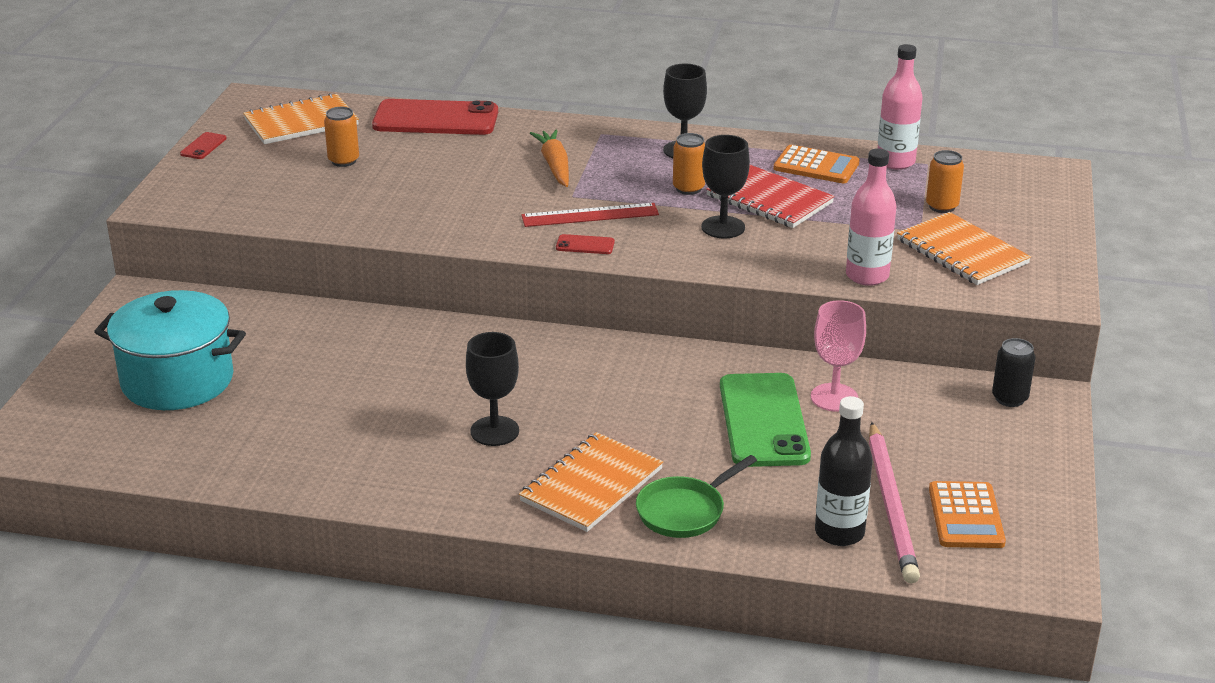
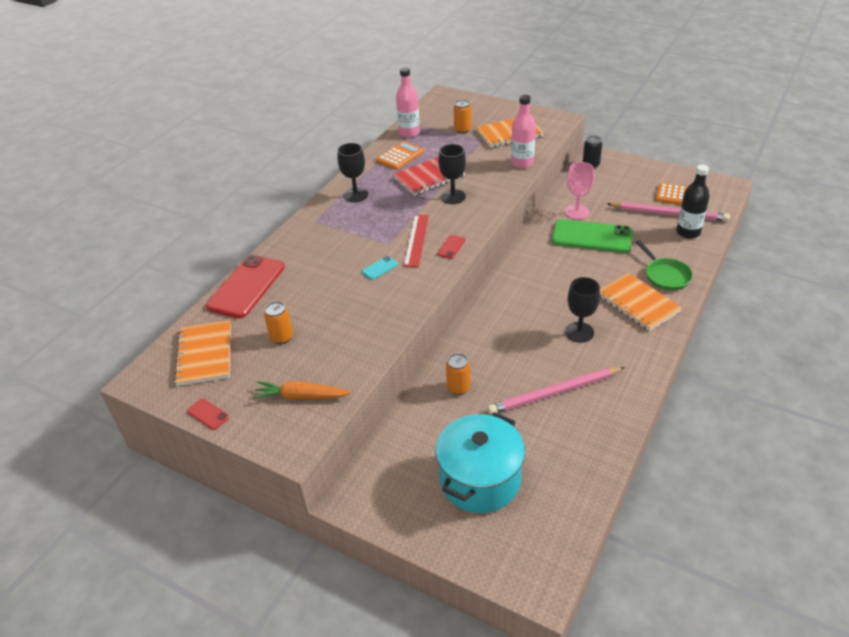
camera: 70 degrees left, 10 degrees up
orange carrot [530,129,569,187] -> orange carrot moved to [252,381,351,400]
orange can [673,133,705,195] -> orange can moved to [446,353,470,395]
none -> turquoise phone [362,256,398,280]
none -> pink pencil [488,367,625,415]

